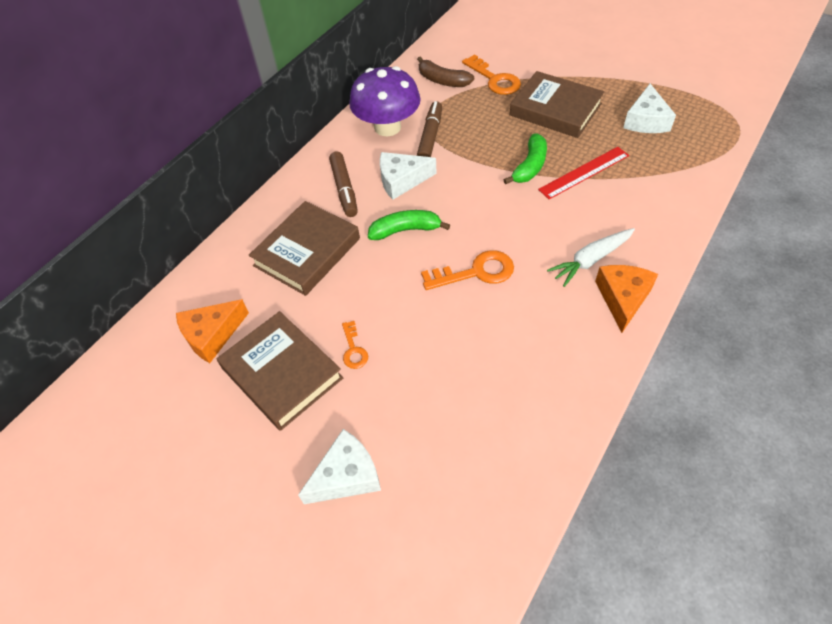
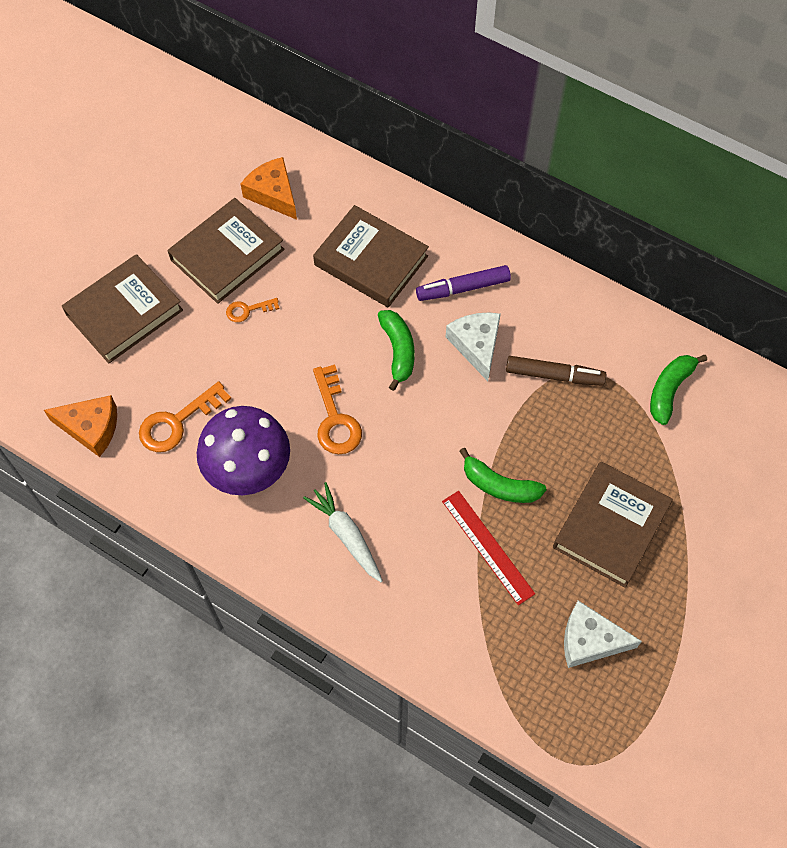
camera: 85 degrees right, 10 degrees up
white cheese [298,429,381,504] -> brown book [62,254,183,363]
brown marker [329,151,358,217] -> purple marker [416,265,511,301]
purple mushroom [349,66,420,136] -> purple mushroom moved to [197,406,290,495]
brown banana [417,56,474,87] -> green banana [650,355,707,425]
orange key [462,54,521,95] -> orange key moved to [139,381,231,452]
orange cheese [595,265,658,333] -> orange cheese moved to [44,395,117,457]

